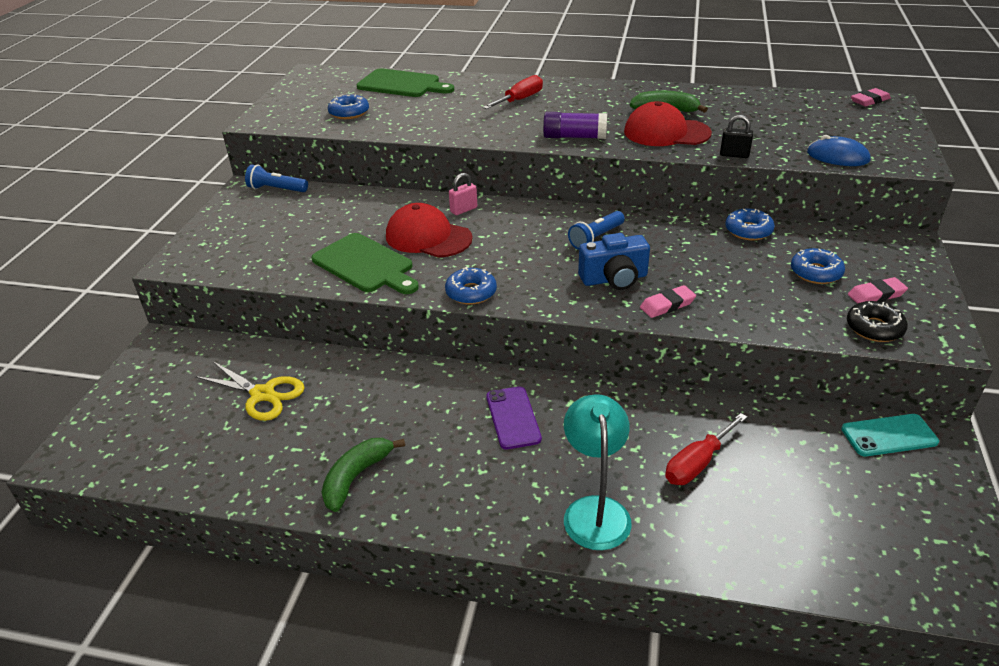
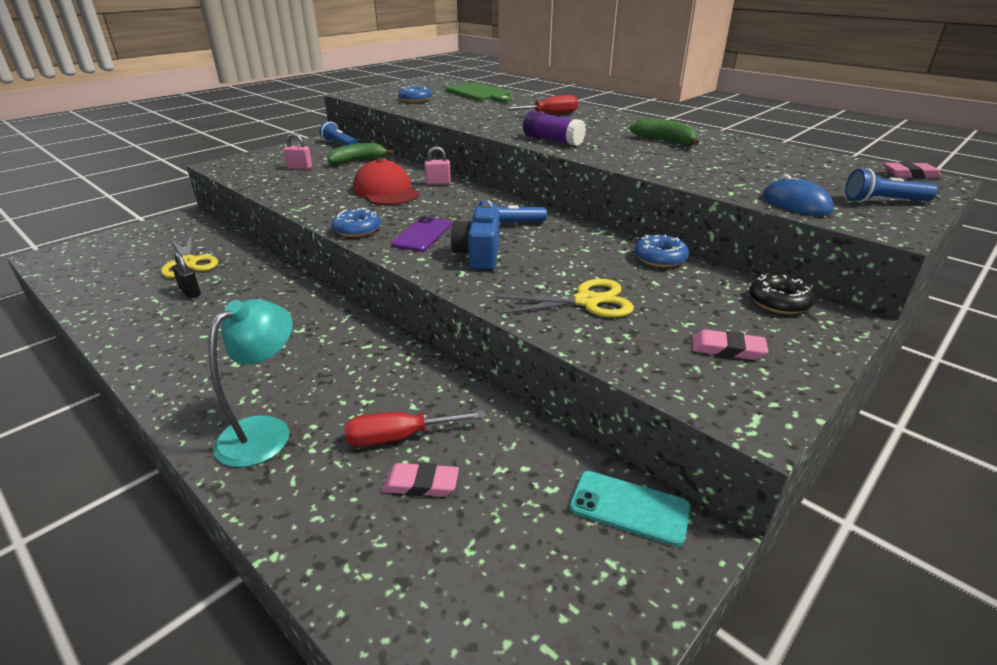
camera: 30 degrees right, 5 degrees down
green cutting board [311,233,419,294] -> none
green banana [321,438,405,512] -> green banana moved to [327,143,394,165]
purple phone [486,386,542,450] -> purple phone moved to [391,216,452,252]
blue camera [578,233,650,290] -> blue camera turned 75 degrees clockwise [451,204,499,270]
red cap [624,101,712,146] -> none
pink eraser [640,285,696,318] -> pink eraser moved to [382,463,459,497]
black padlock [720,115,753,158] -> black padlock moved to [172,252,201,298]
blue donut [791,248,845,284] -> none
black donut [847,301,908,342] -> black donut moved to [749,274,815,314]
none -> pink padlock [284,133,312,169]
none -> yellow scissors [495,279,634,318]
none -> blue flashlight [845,168,938,202]

